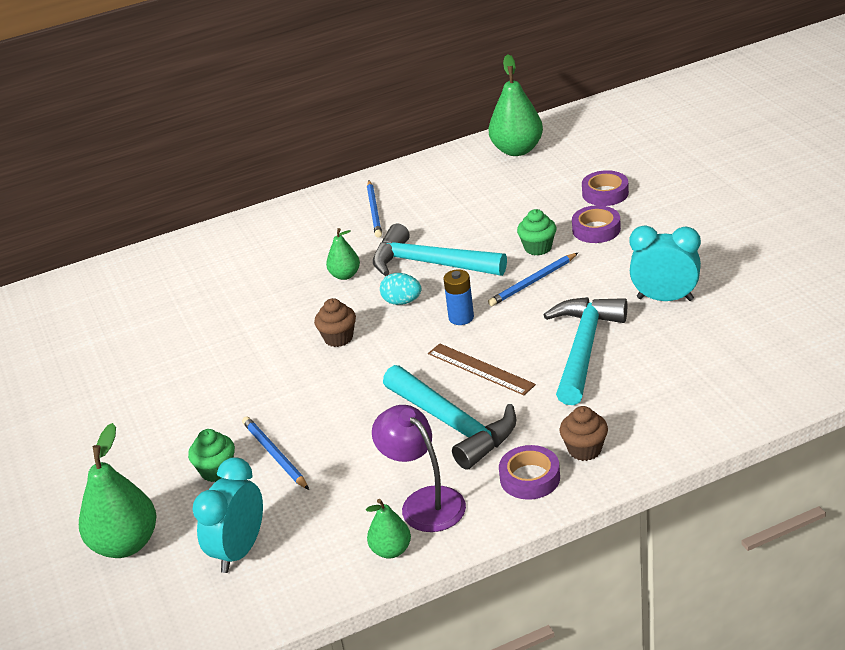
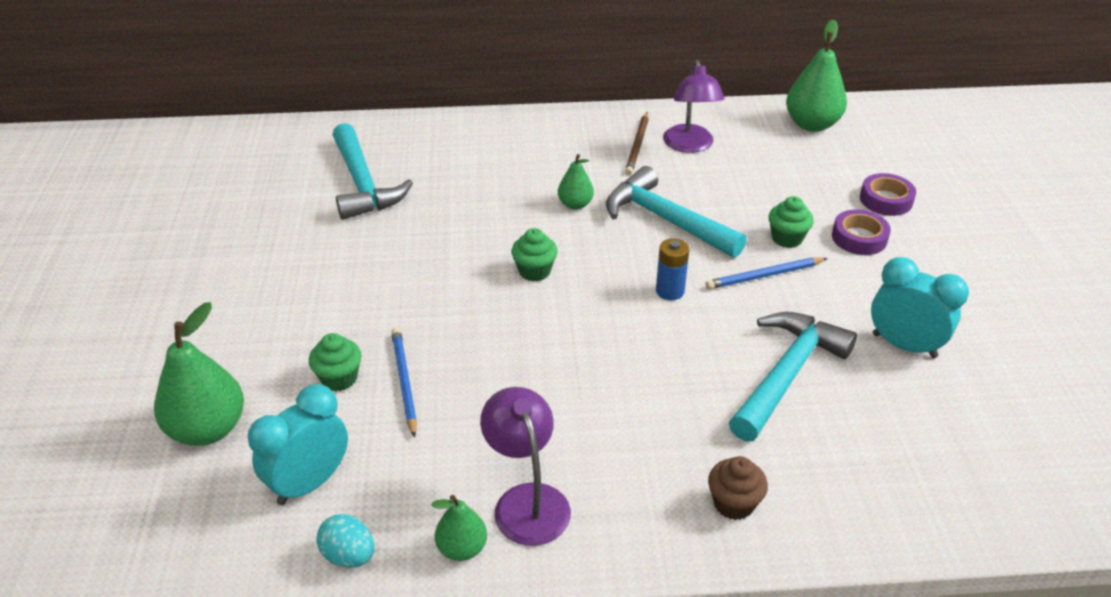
camera: 15 degrees right, 5 degrees up
brown cupcake [314,298,356,347] -> green cupcake [511,228,558,281]
blue pencil [367,181,382,238] -> brown pencil [625,112,649,175]
turquoise egg [380,273,422,305] -> turquoise egg moved to [317,514,374,568]
turquoise hammer [383,365,516,470] -> turquoise hammer moved to [333,123,413,220]
brown ruler [428,343,536,395] -> none
purple tape [499,445,560,500] -> none
none -> purple lamp [663,60,724,153]

